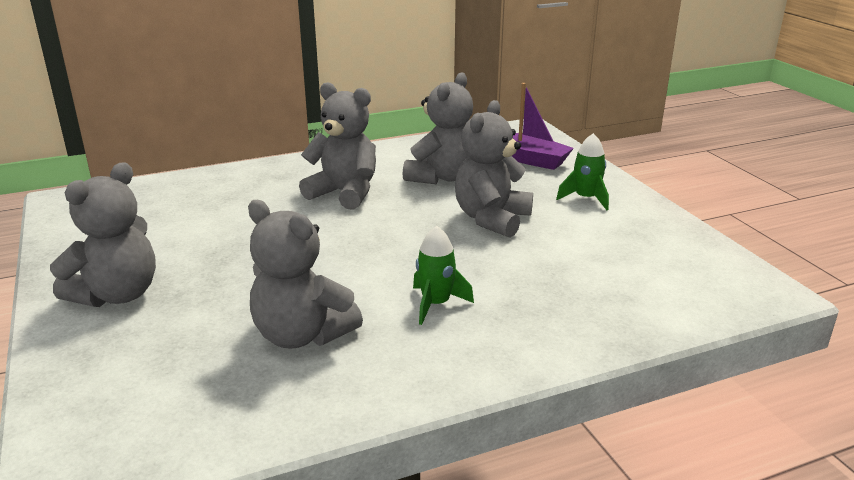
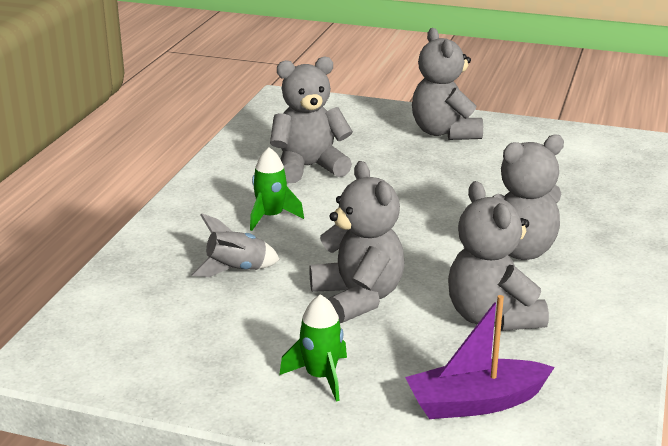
camera: 130 degrees right, 0 degrees up
none -> grey rocket [191,213,280,277]

